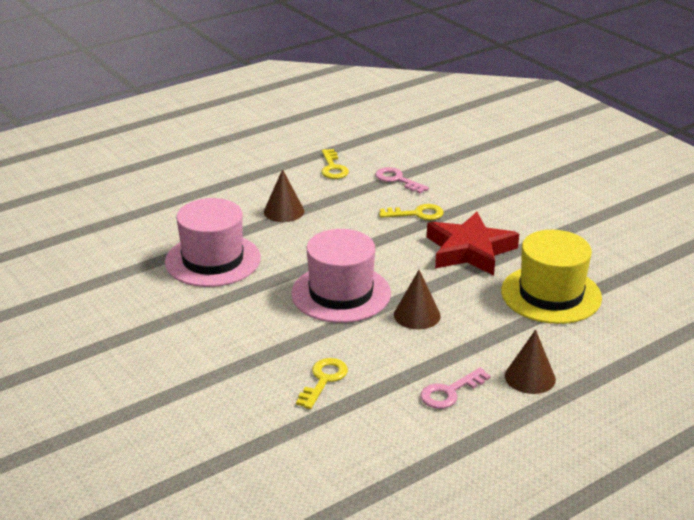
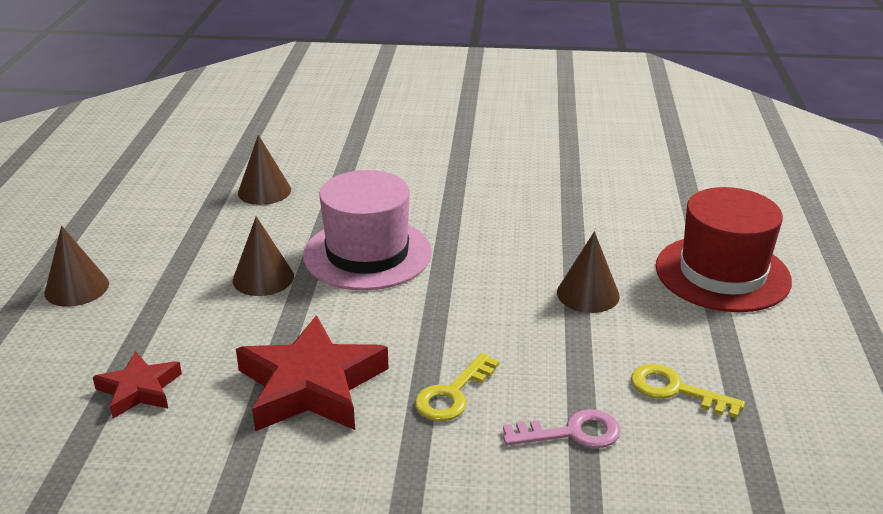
camera: 130 degrees right, 0 degrees up
pink hat [165,198,261,287] -> none
yellow key [296,358,348,409] -> brown cone [238,135,291,205]
pink key [420,368,490,409] -> none
yellow hat [501,230,602,324] -> red star [93,351,182,418]
none -> red hat [656,187,792,312]

